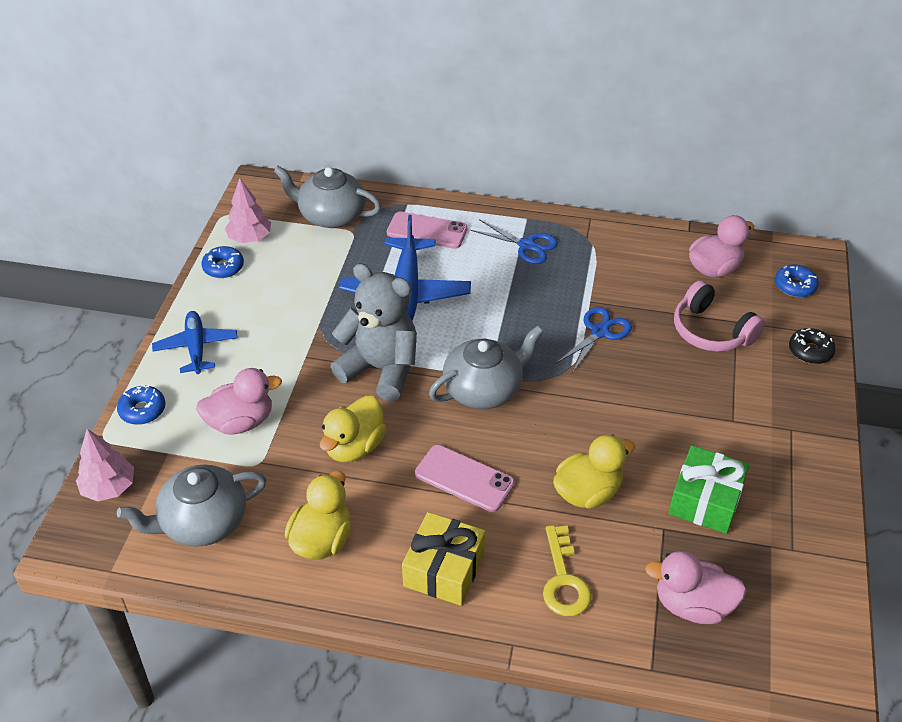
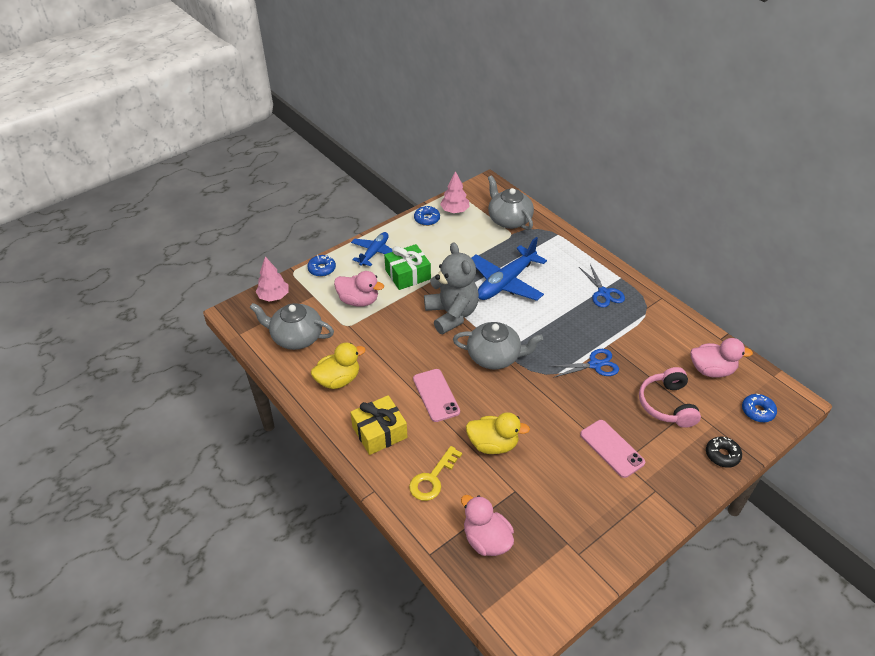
camera: 40 degrees right, 0 degrees up
yellow duck [320,396,386,462] -> none
pink phone [387,211,468,249] -> pink phone moved to [580,420,645,478]
green gift [669,446,749,534] -> green gift moved to [384,244,431,290]

